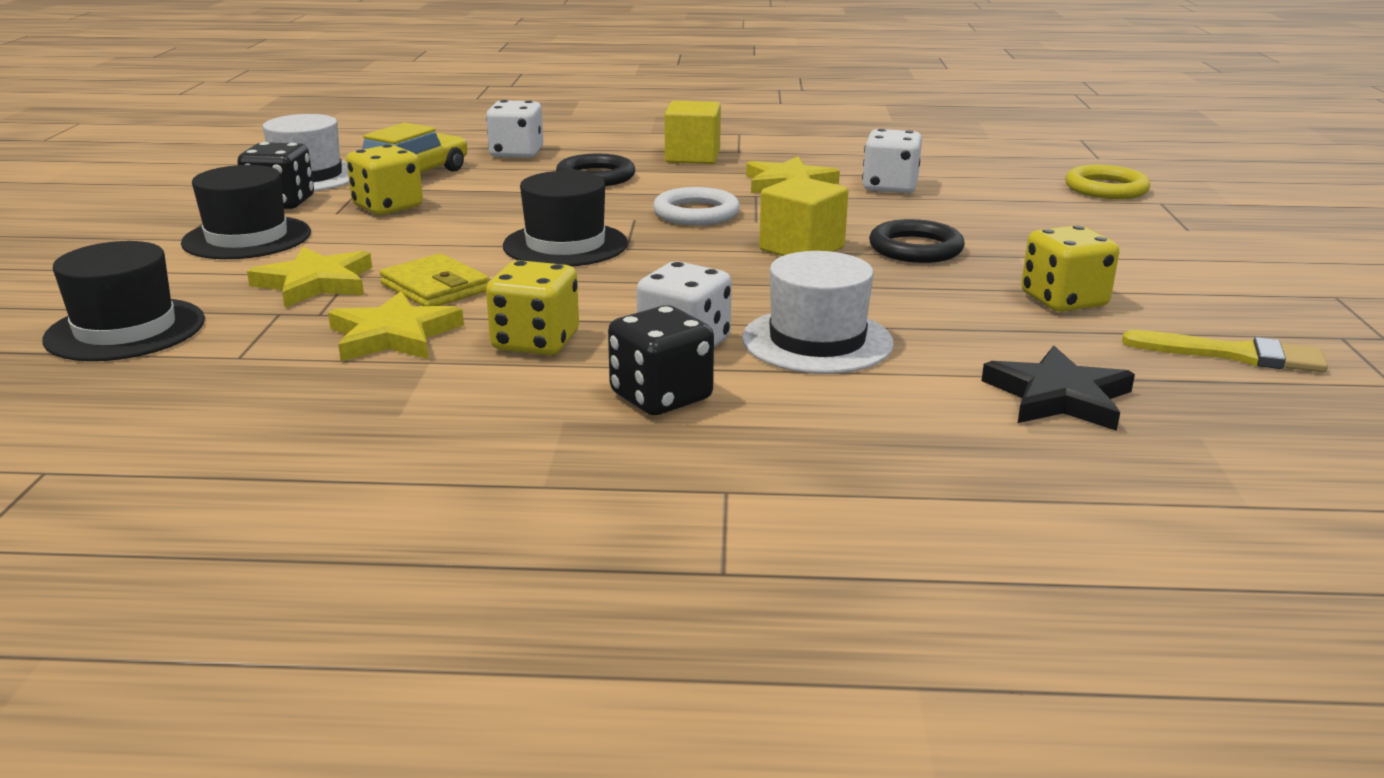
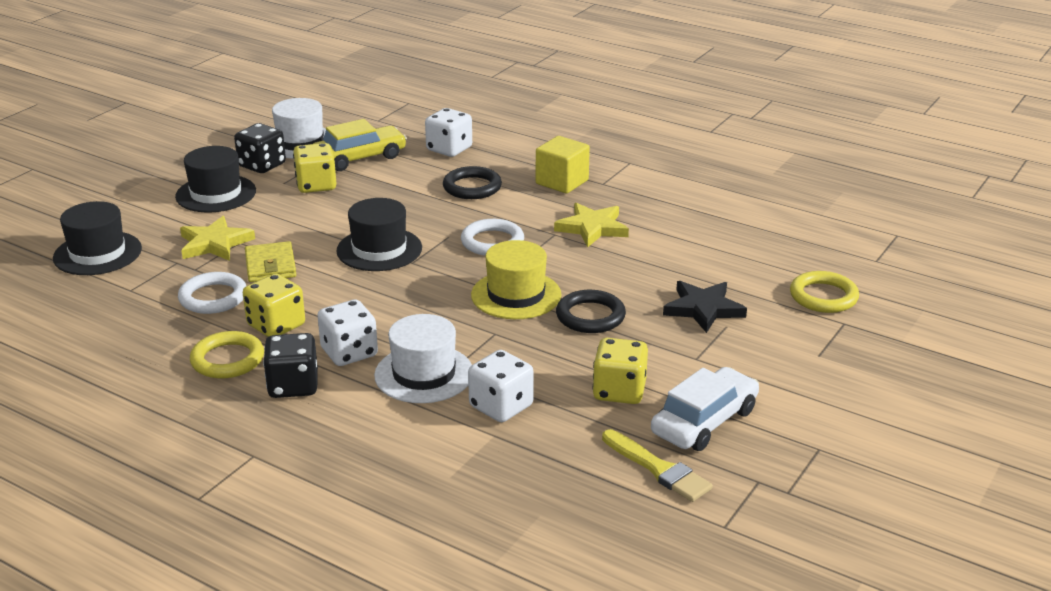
camera: 30 degrees right, 5 degrees up
yellow star [328,291,464,361] -> white ring [178,272,246,314]
yellow cube [759,176,848,256] -> yellow hat [471,240,561,319]
white dice [862,129,922,193] -> white dice moved to [468,350,534,422]
black star [982,346,1135,431] -> black star moved to [663,281,747,333]
none -> yellow ring [190,331,264,378]
none -> white car [651,367,759,451]

